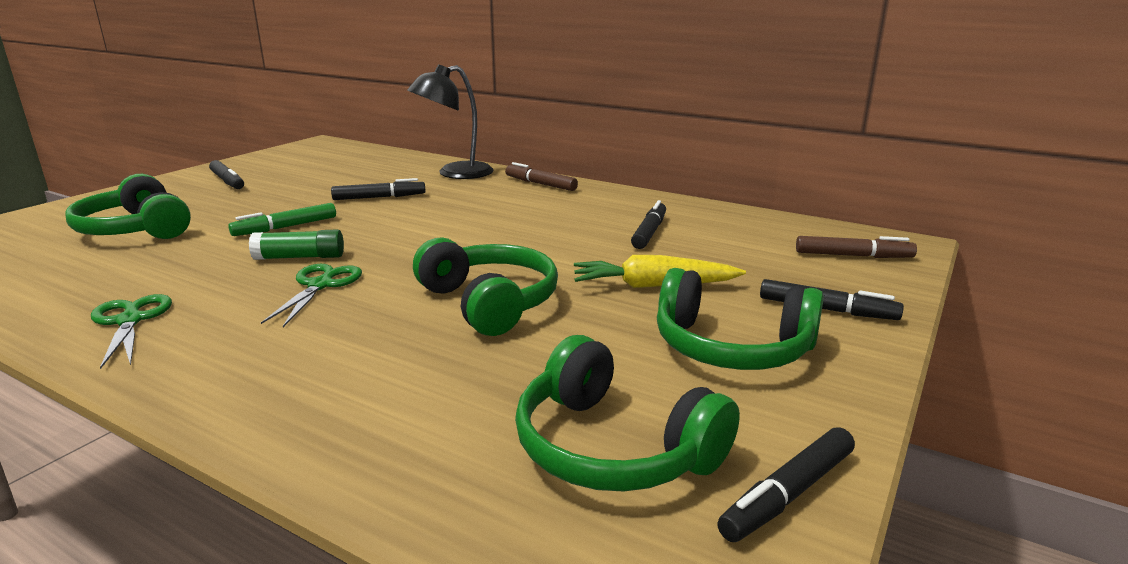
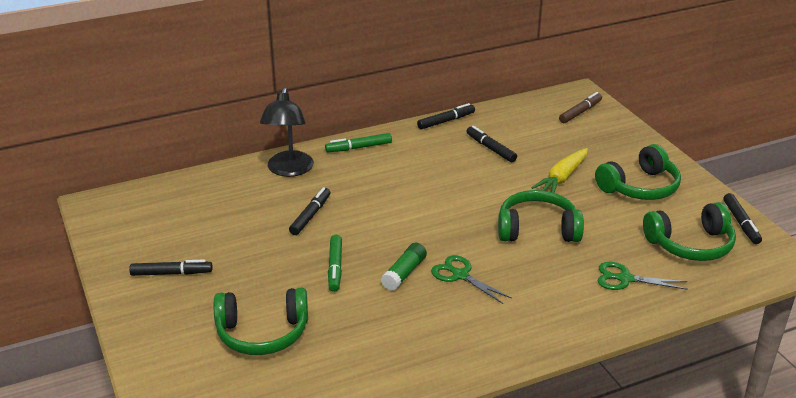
camera: 55 degrees left, 10 degrees up
green scissors [91,294,172,369] -> green scissors moved to [598,262,688,290]
brown marker [505,162,578,191] -> green marker [325,133,392,152]
black marker [760,279,904,320] -> black marker moved to [417,103,475,129]

